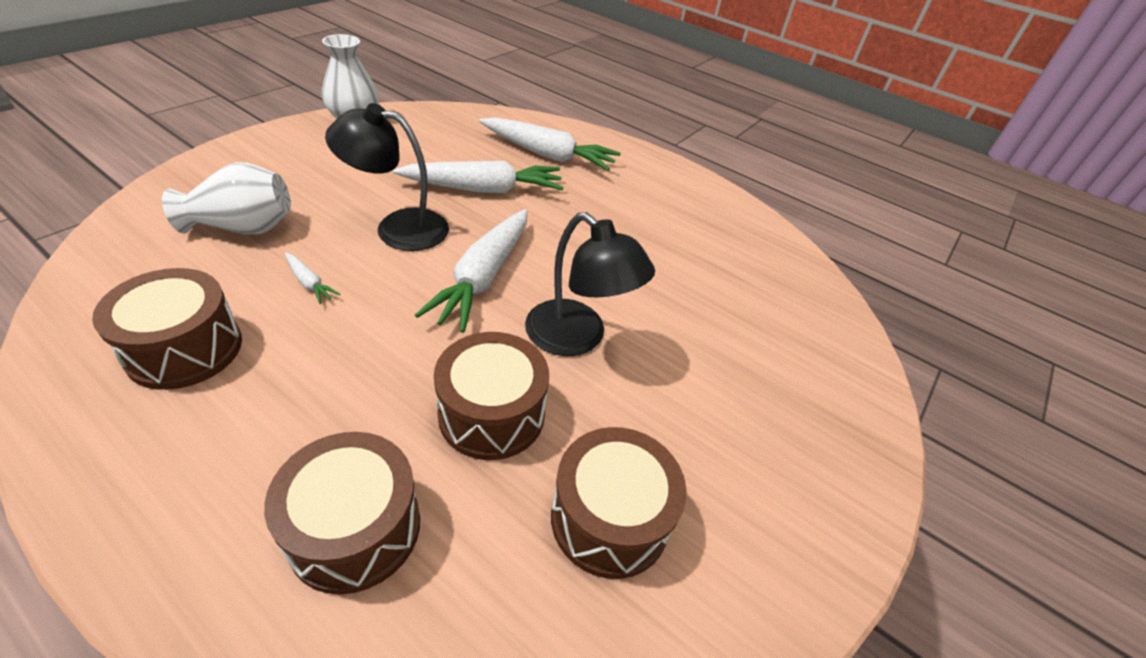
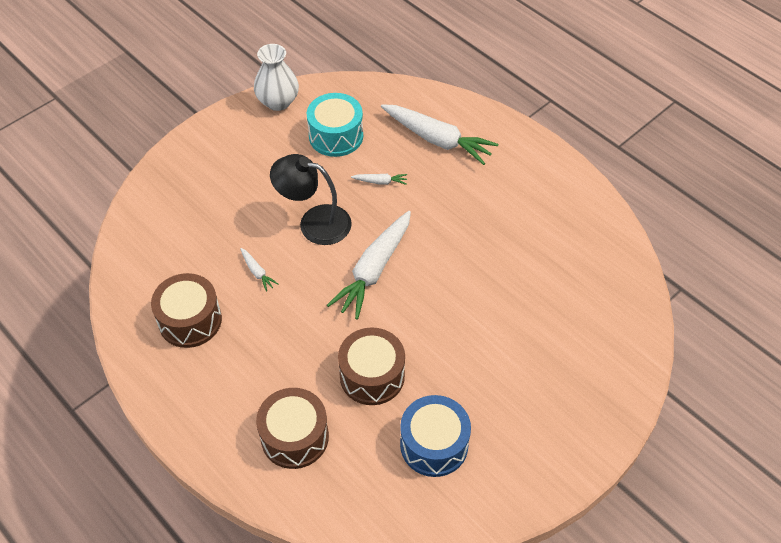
camera: 15 degrees right, 10 degrees up
white vase [162,162,291,234] -> none
white carrot [393,161,563,193] -> white carrot [351,174,407,185], size x0.43
black lamp [525,212,655,356] -> none
brown drum [551,427,686,579] -> blue drum [400,395,471,477]
none -> turquoise drum [307,93,363,157]

